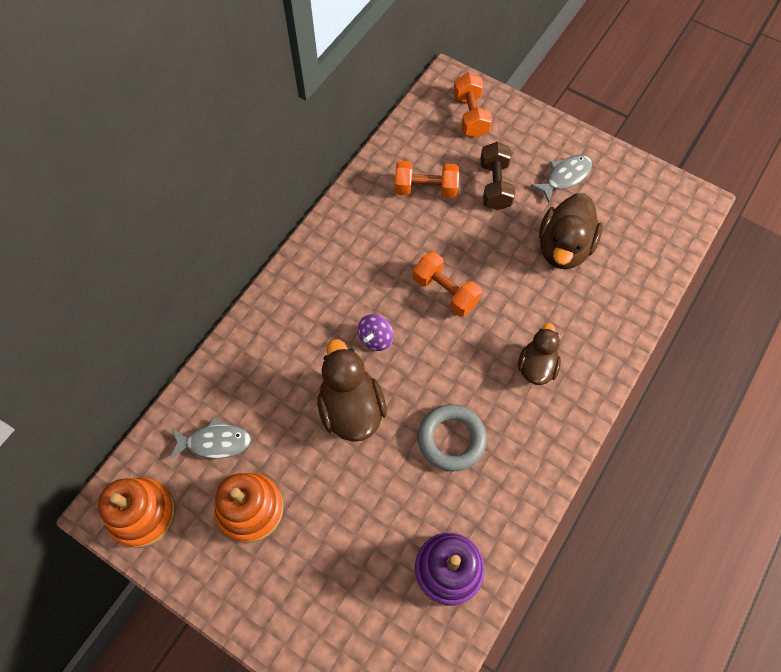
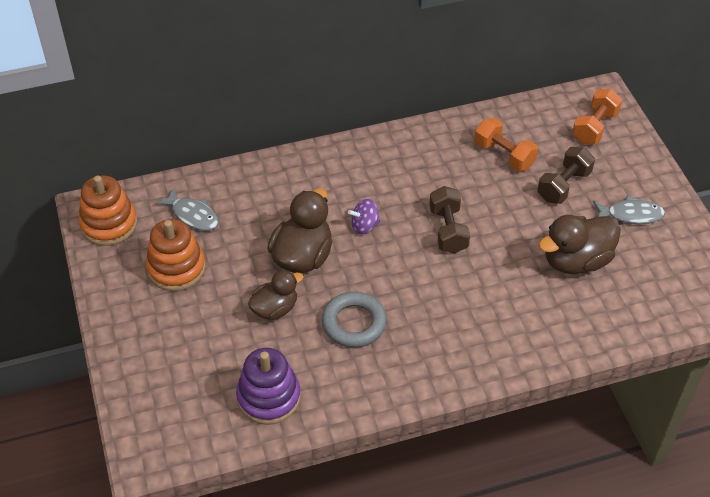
camera: 40 degrees right, 15 degrees down
orange dumbbell [413,252,482,317] -> brown dumbbell [429,186,470,254]
brown duck [518,323,561,385] -> brown duck moved to [248,270,303,320]

